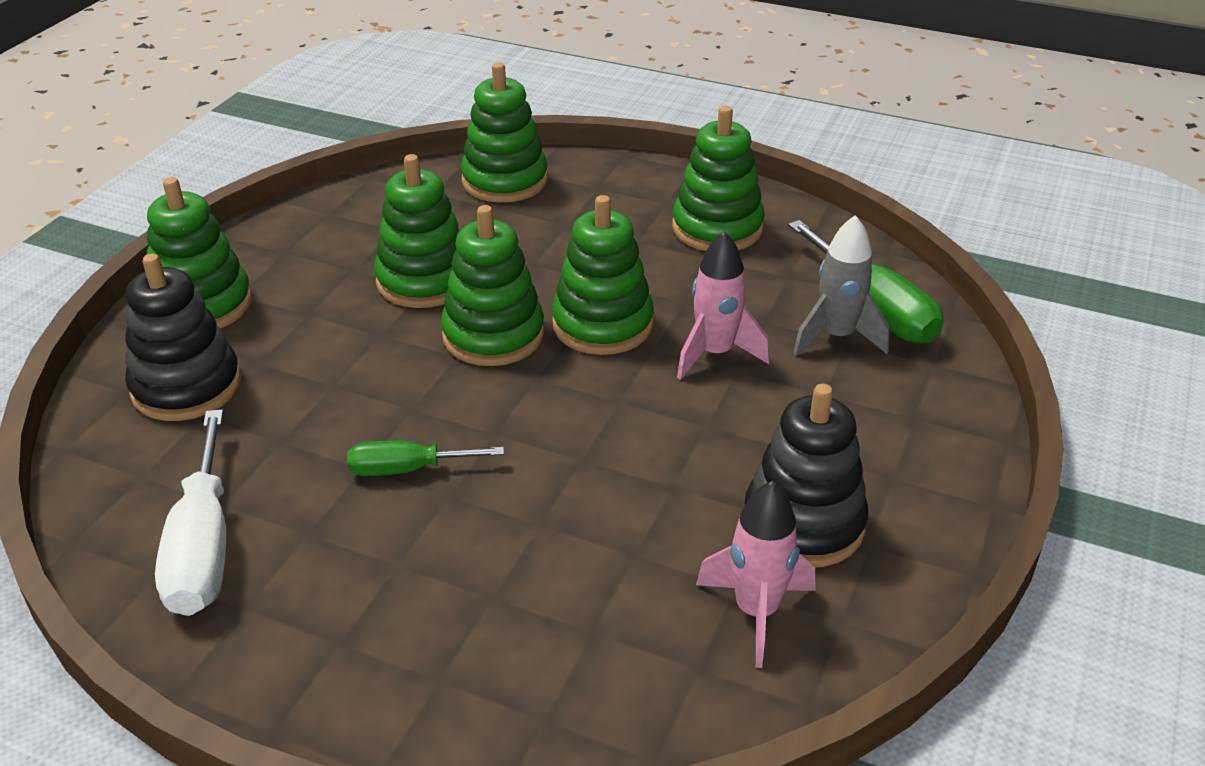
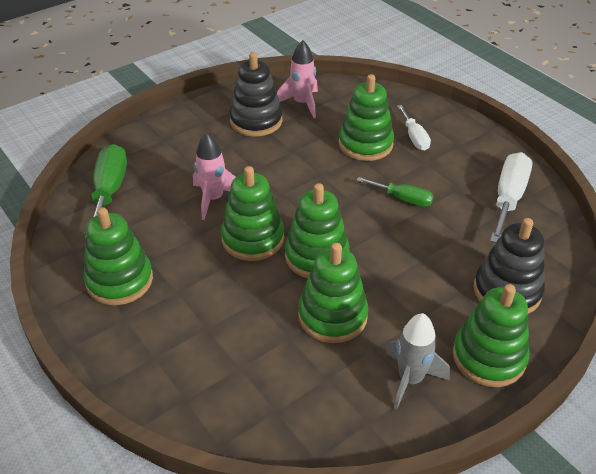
camera: 150 degrees left, 5 degrees up
green stacking toy [461,62,548,203] -> green stacking toy moved to [339,74,394,161]
grey rocket [793,215,890,356] -> grey rocket moved to [386,313,450,410]
none -> white screwdriver [397,105,431,150]

